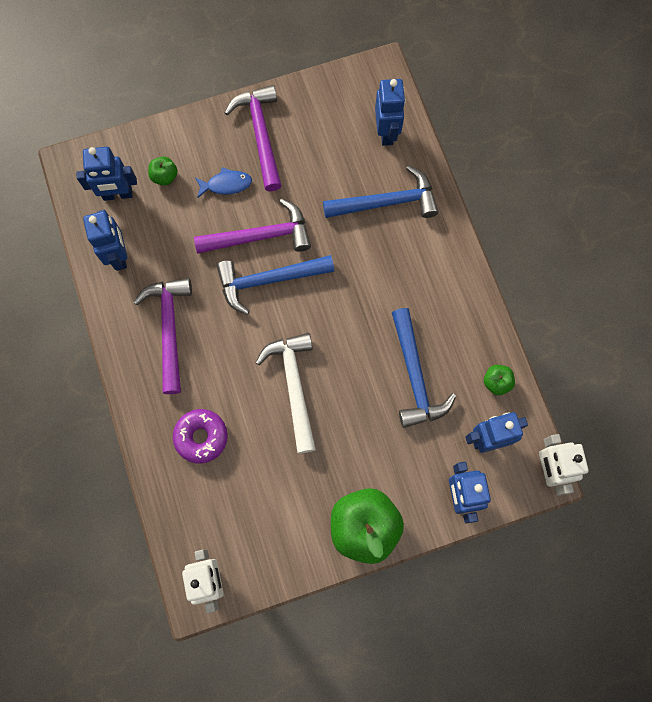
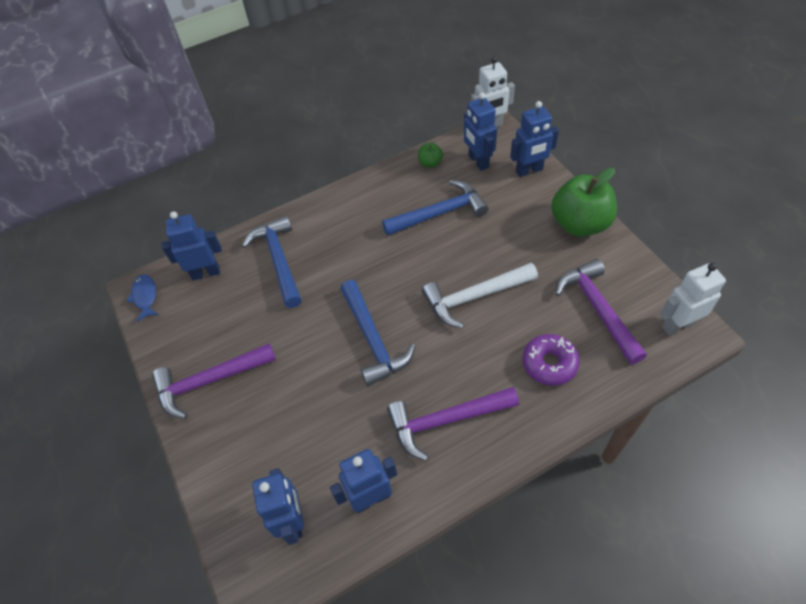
camera: 95 degrees left, 20 degrees down
green apple [148,156,178,186] -> none
purple hammer [194,199,311,254] -> purple hammer moved to [555,259,647,365]
blue fish [195,167,252,198] -> blue fish moved to [127,275,158,322]

